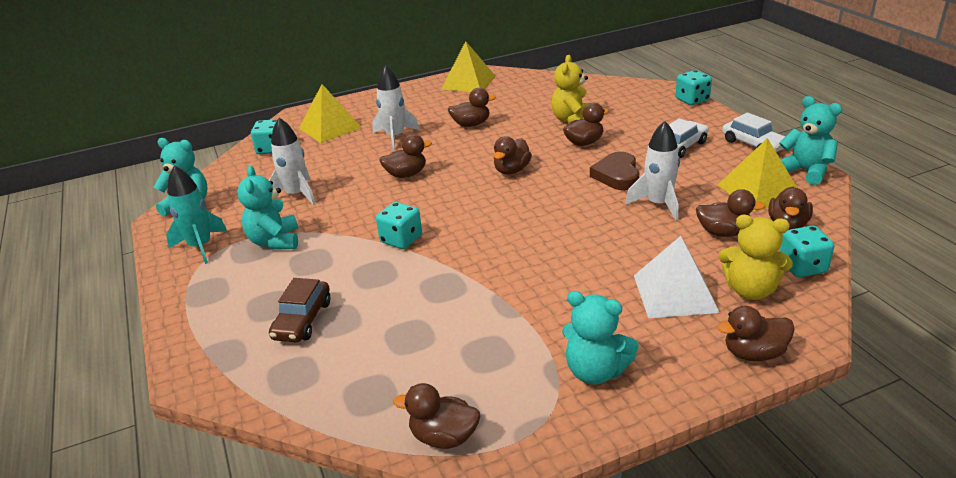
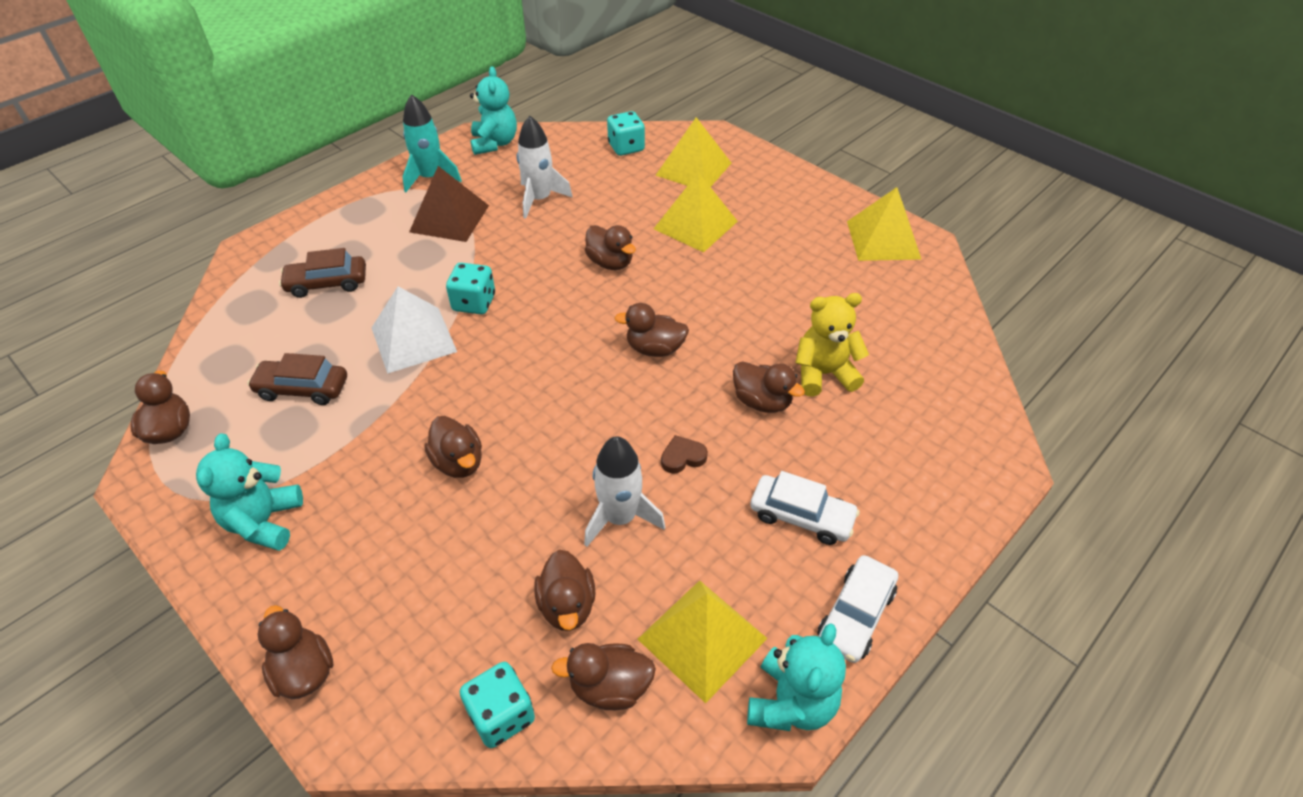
camera: 65 degrees right, 15 degrees up
turquoise teddy bear [237,166,298,250] -> brown pyramid [409,166,489,242]
white rocket [372,65,419,150] -> yellow pyramid [654,172,738,252]
brown duck [448,88,496,127] -> brown duck moved to [424,416,482,478]
brown heart [590,152,639,190] -> brown heart [661,435,708,474], size x0.58
white pyramid [634,236,720,318] -> white pyramid moved to [372,286,457,374]
turquoise dice [675,70,712,105] -> none
yellow teddy bear [719,215,793,300] -> none
none -> brown car [247,353,347,405]

